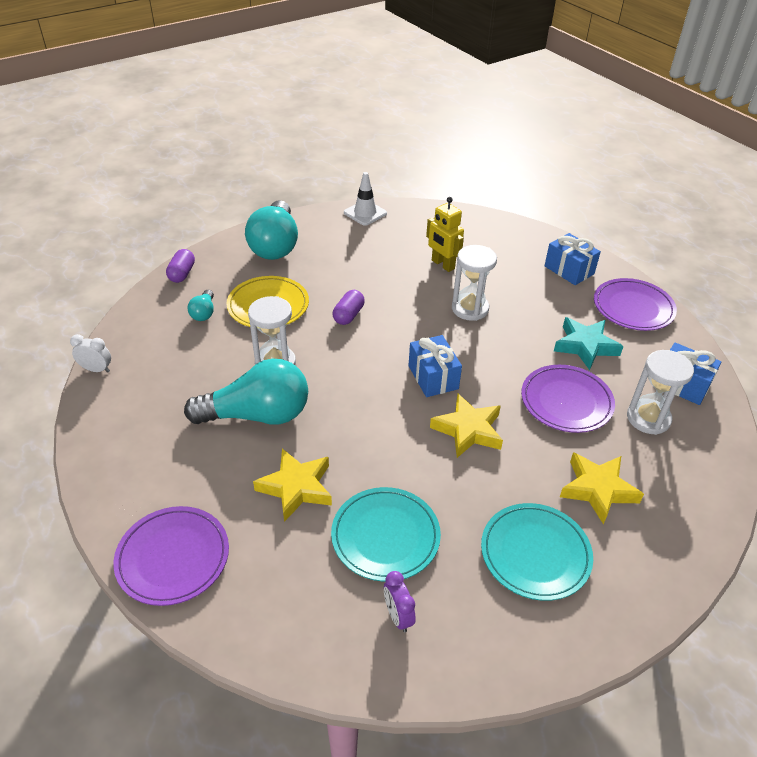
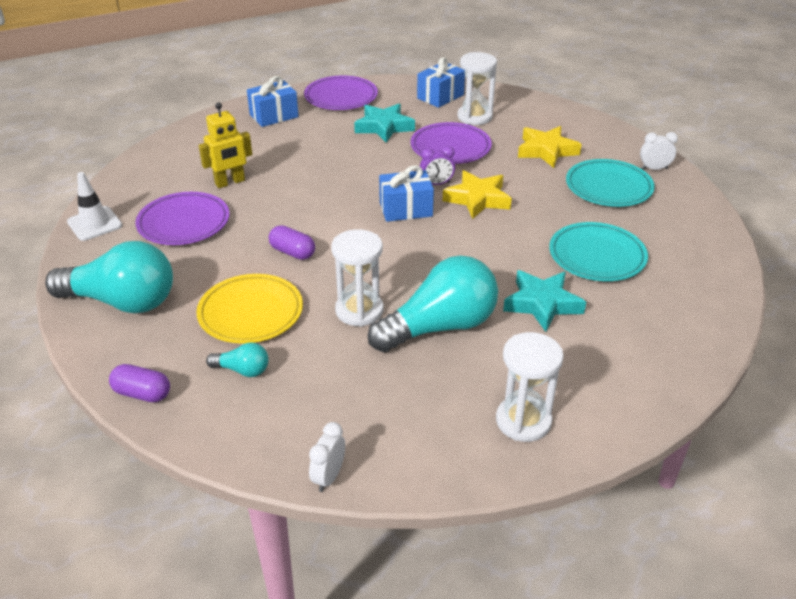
camera: 80 degrees left, 5 degrees down
purple plate [114,506,229,606] -> purple plate moved to [135,192,230,245]
turquoise light bulb [184,359,308,425] -> turquoise light bulb turned 60 degrees clockwise [368,255,498,352]
yellow star [253,448,332,522] -> turquoise star [503,270,586,332]
purple clock [384,571,416,633] -> purple clock moved to [420,146,455,185]
white hourglass [452,245,497,321] -> white hourglass moved to [496,332,564,442]
none -> white clock [640,132,678,170]

